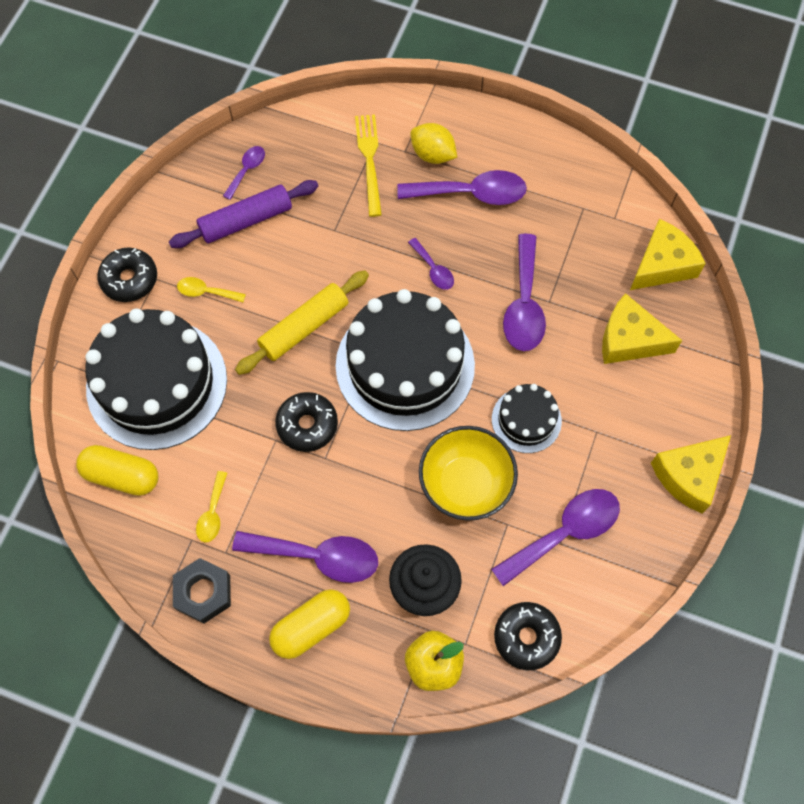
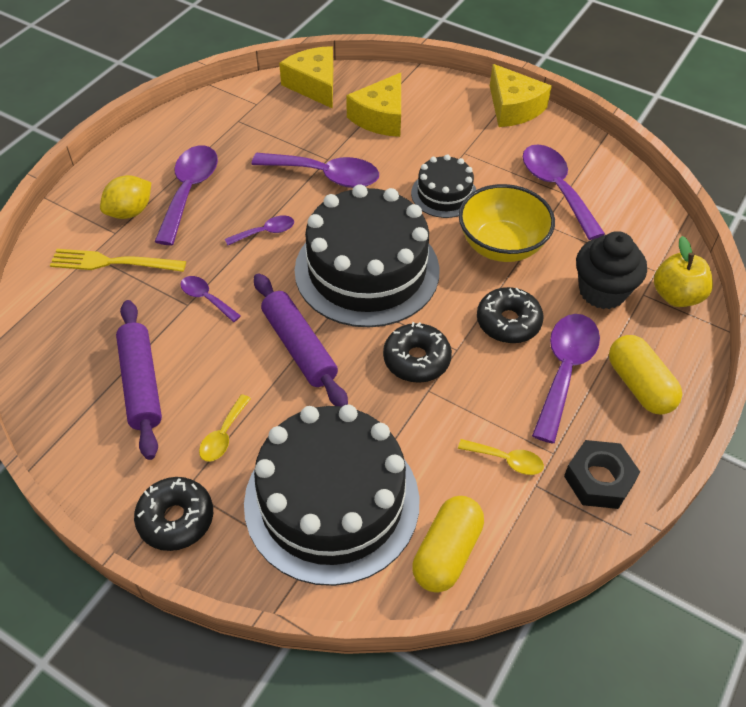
camera: 80 degrees left, 15 degrees down
purple spoon [223,146,265,200] -> purple spoon moved to [180,276,241,322]
yellow rolling pin [235,270,369,375] -> purple rolling pin [254,273,348,406]
black donut [494,602,562,670] -> black donut moved to [477,287,543,343]

